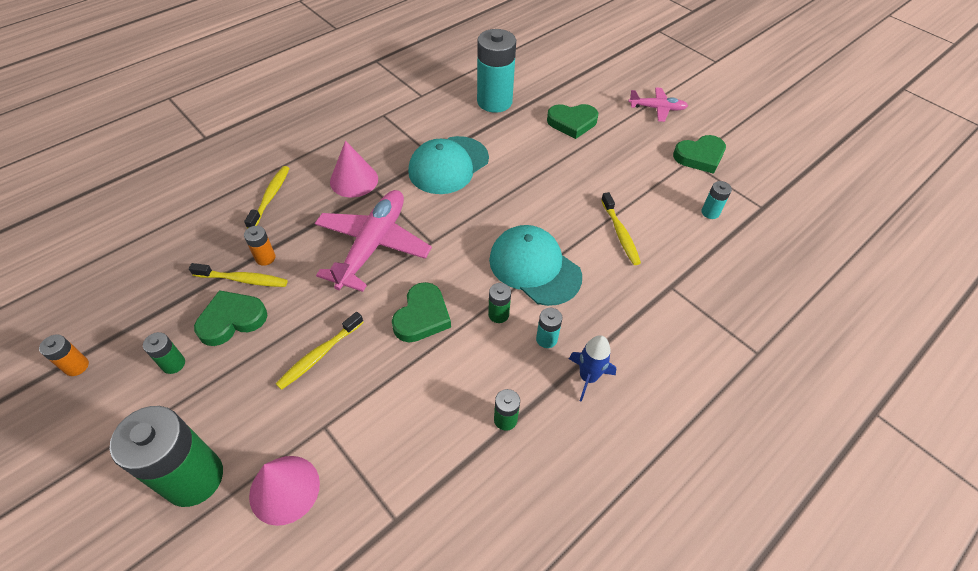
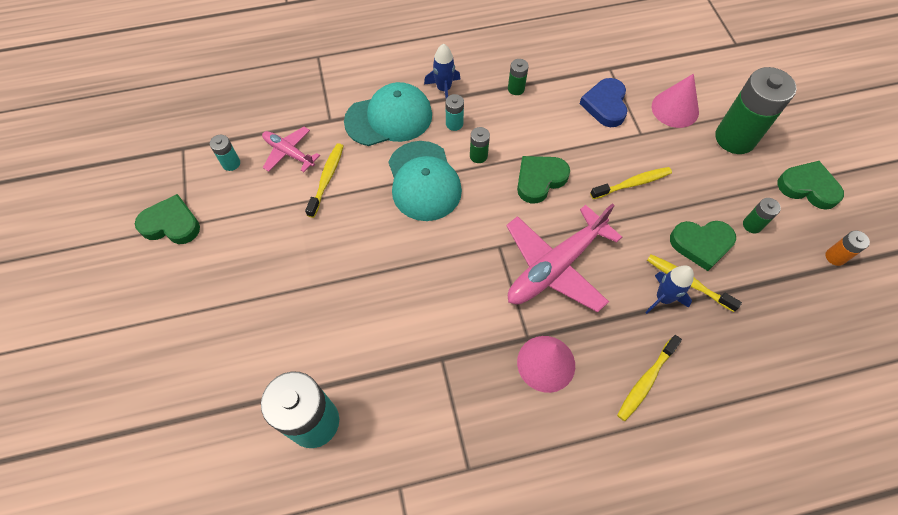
camera: 150 degrees left, 10 degrees up
orange battery [244,226,276,266] -> blue rocket [645,265,694,314]
turquoise cap [408,136,489,194] -> turquoise cap moved to [344,82,432,146]
green heart [547,104,598,139] -> green heart moved to [778,161,844,210]
pink plane [628,87,688,122] -> pink plane moved to [262,127,320,172]
none -> blue heart [580,78,628,127]

